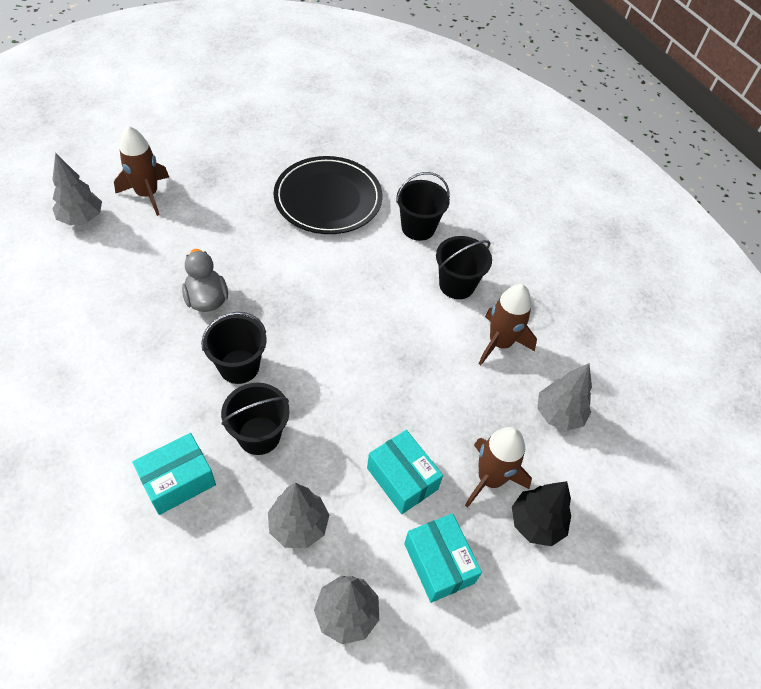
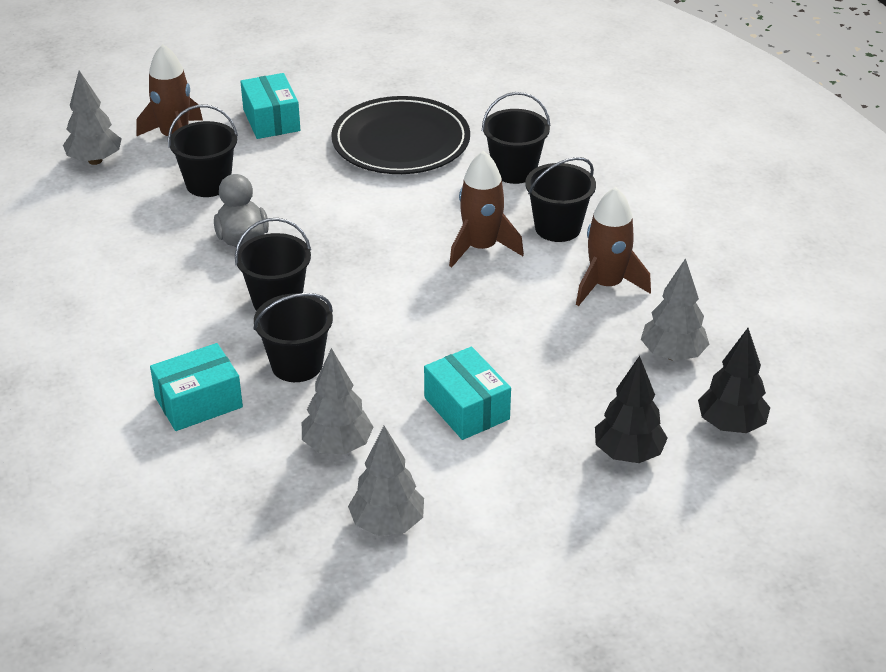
camera: 10 degrees right, 15 degrees down
turquoise box [404,513,482,603] -> turquoise box moved to [240,73,300,139]
brown rocket [465,427,532,508] -> brown rocket moved to [449,151,524,267]
none -> black bucket [168,104,238,197]
none -> black tree [698,328,770,433]

